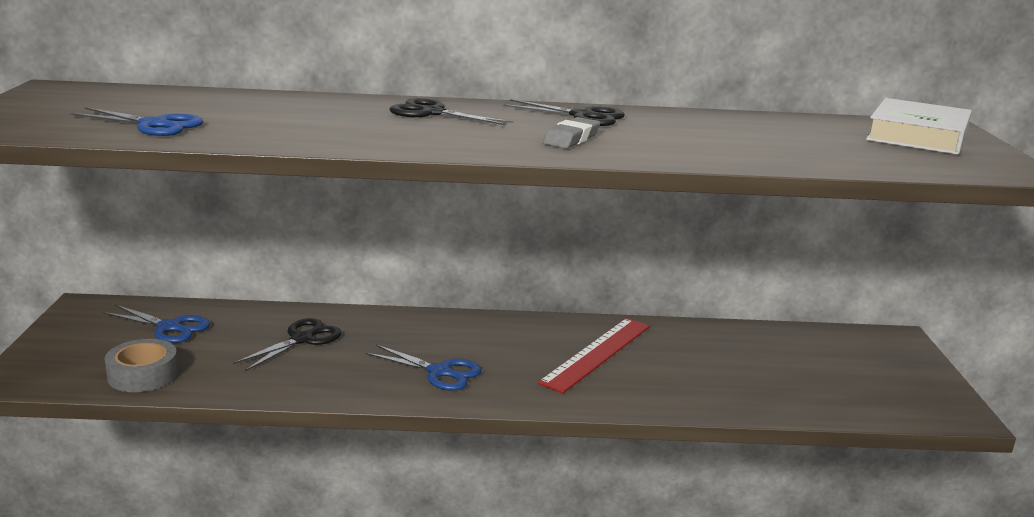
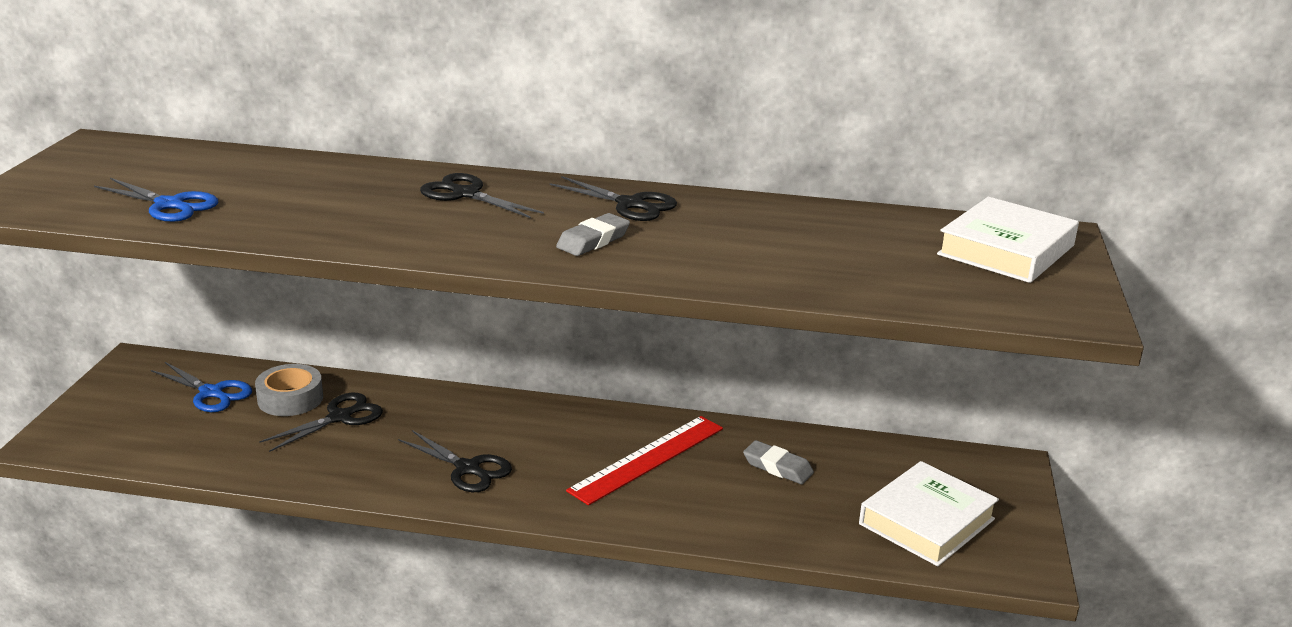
camera: 10 degrees right, 5 degrees up
grey tape [105,339,179,392] -> grey tape moved to [255,364,323,416]
blue scissors [366,344,482,391] -> black scissors [398,430,512,492]
none -> grey eraser [743,440,814,484]
none -> white book [859,461,999,566]

